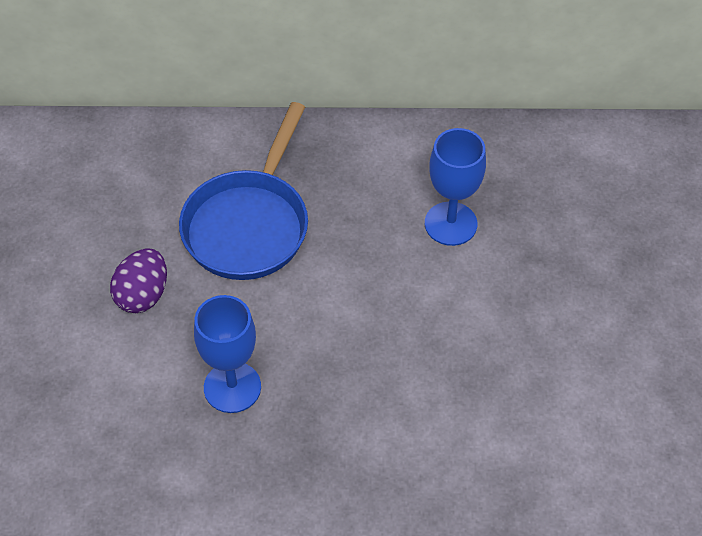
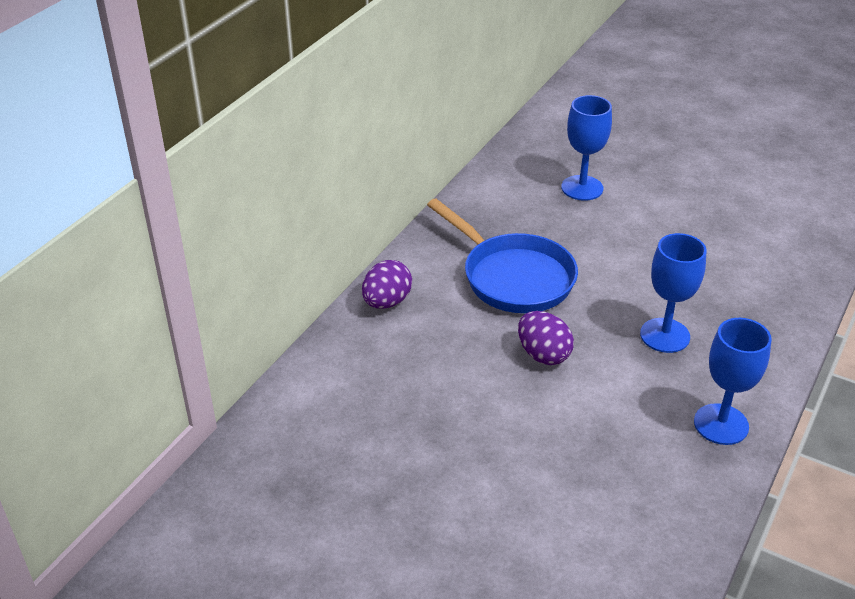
camera: 60 degrees left, 15 degrees down
none -> purple egg [362,260,412,309]
none -> blue goblet [694,318,772,445]

